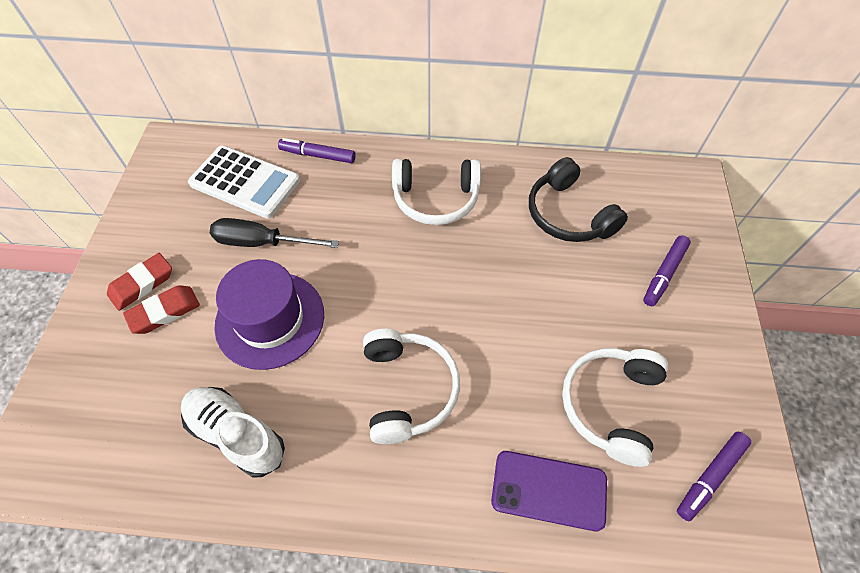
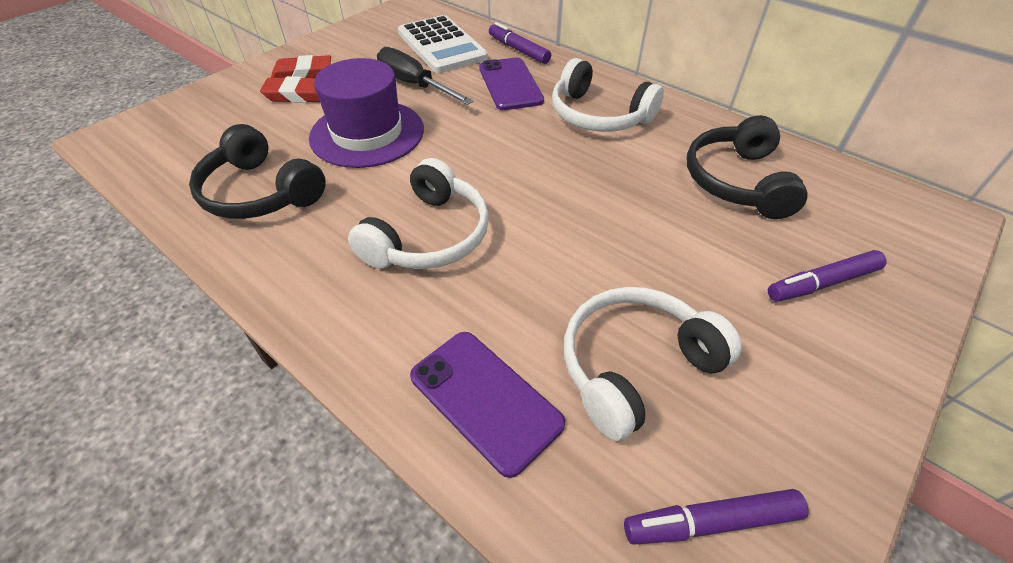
camera: 35 degrees right, 10 degrees down
white shoe [181,387,285,478] -> black headphones [189,124,326,219]
none -> purple phone [479,58,544,110]

